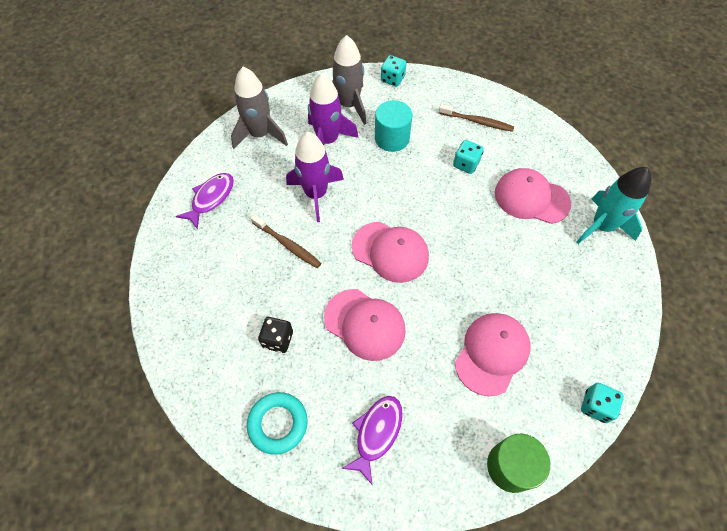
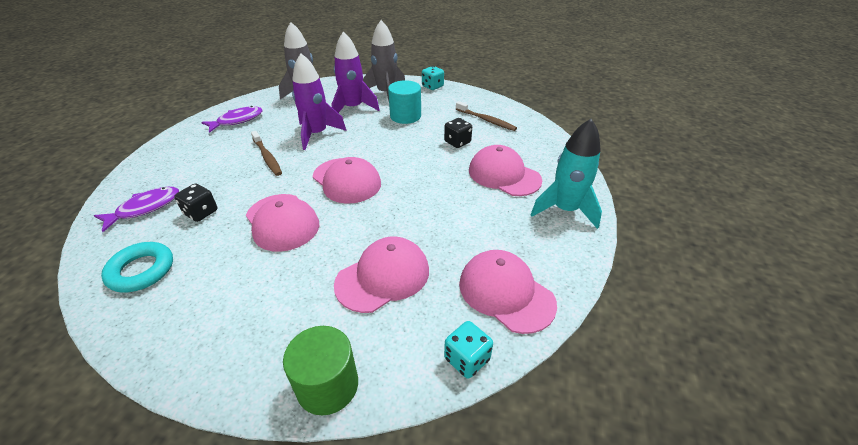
camera: 20 degrees right, 20 degrees down
purple fish [341,396,403,485] -> purple fish moved to [94,187,179,232]
turquoise dice [453,140,484,174] -> black dice [444,118,472,148]
none -> pink cap [459,250,557,334]

